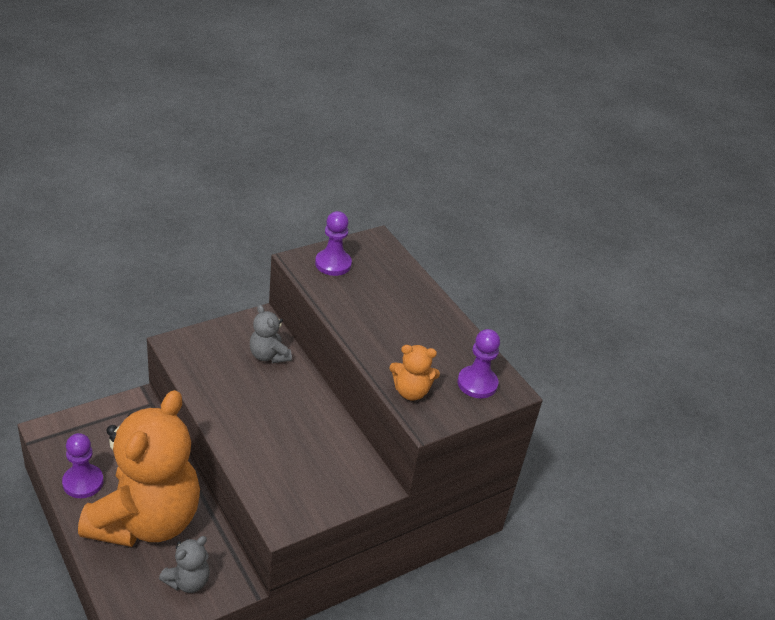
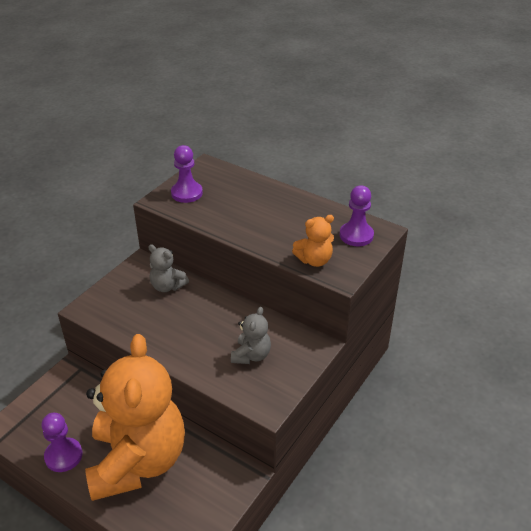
camera: 20 degrees left, 0 degrees up
grey teddy bear [159,536,210,593] -> grey teddy bear moved to [231,307,271,364]

